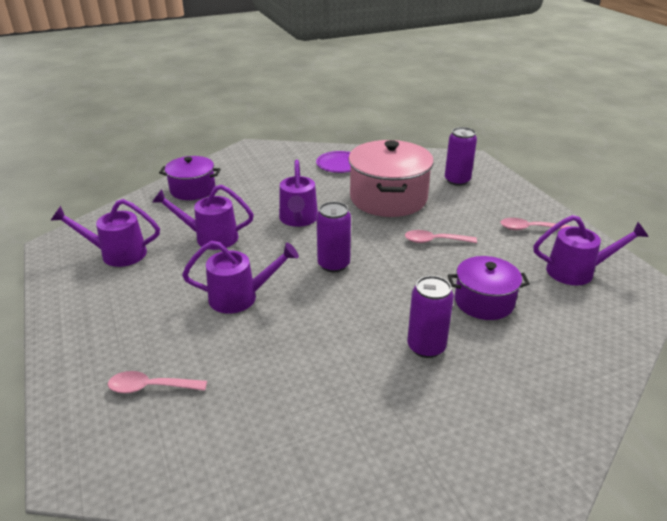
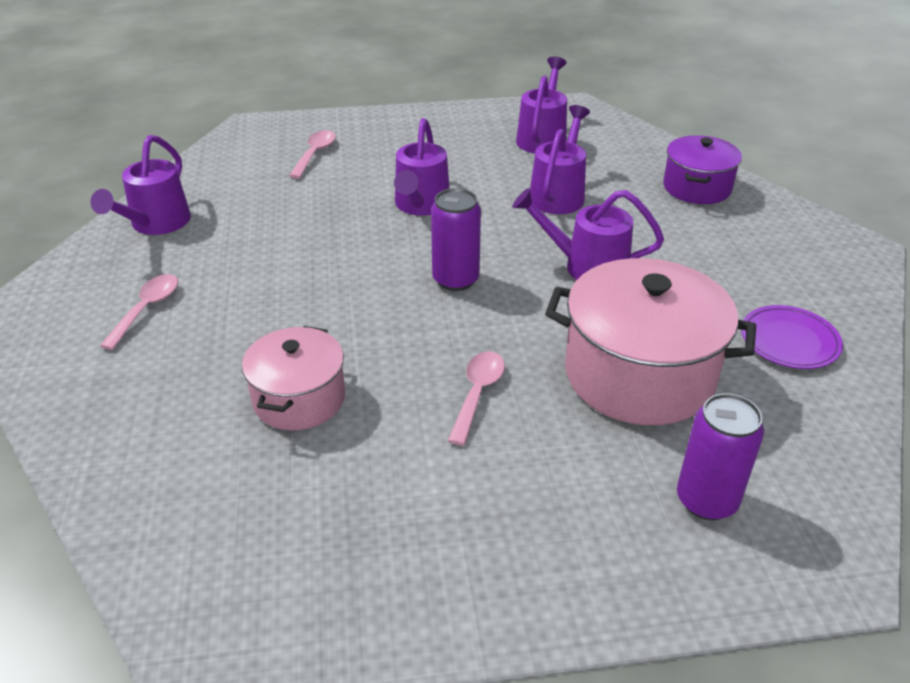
camera: 105 degrees right, 5 degrees up
purple can [407,276,454,358] -> none
purple pot [448,256,530,320] -> pink pot [242,326,345,430]
pink spoon [500,218,571,230] -> pink spoon moved to [100,274,178,350]
purple watering can [533,215,649,285] -> purple watering can moved to [91,135,191,235]

